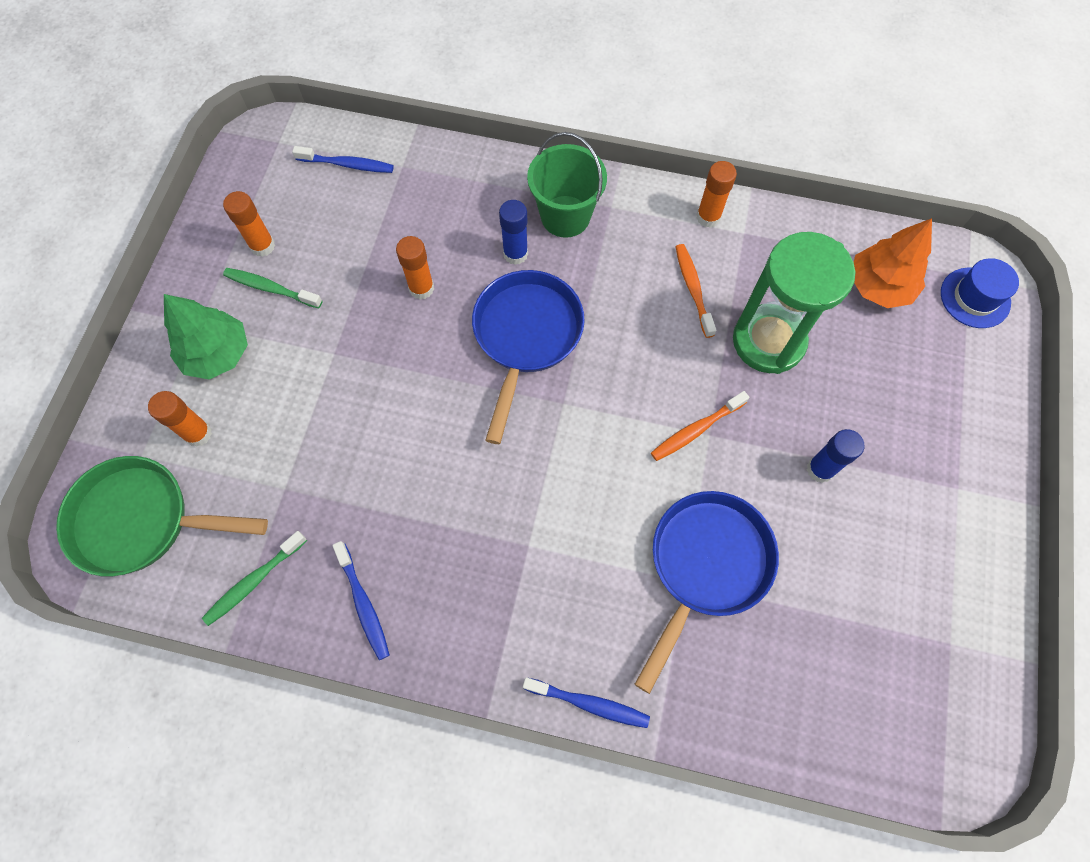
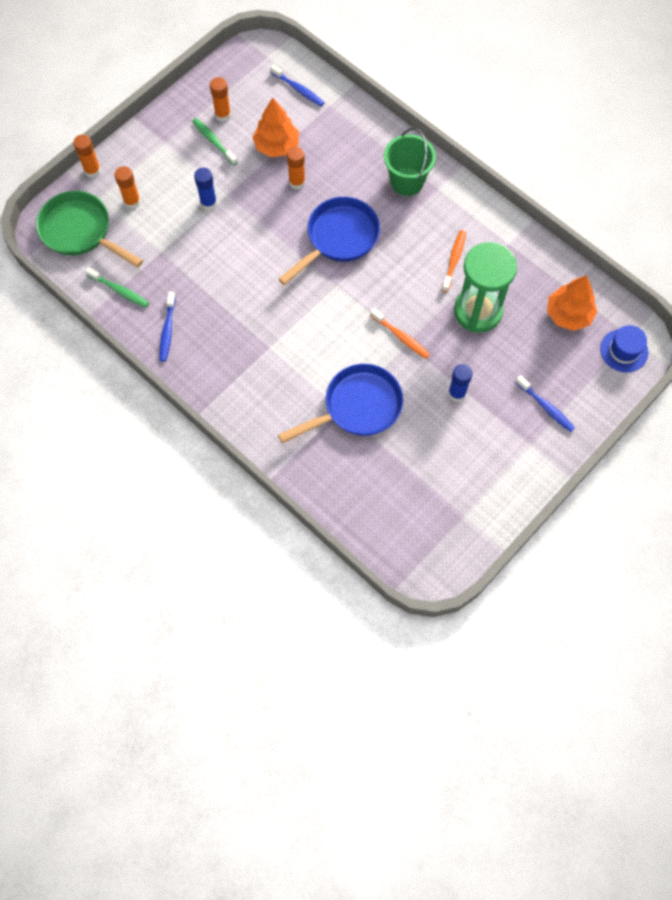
camera: 30 degrees right, 0 degrees up
green tree [164,294,248,379] -> none
green toothbrush [202,531,307,626] -> green toothbrush turned 135 degrees counterclockwise [85,267,149,308]
blue glue stick [499,200,528,265] -> blue glue stick moved to [194,168,217,210]
blue toothbrush [523,677,650,728] -> blue toothbrush moved to [515,375,575,432]
orange toothbrush [651,391,749,461] -> orange toothbrush turned 135 degrees counterclockwise [370,308,430,359]
orange glue stick [696,161,737,228] -> orange glue stick moved to [73,135,101,178]
none -> orange tree [252,98,299,157]

